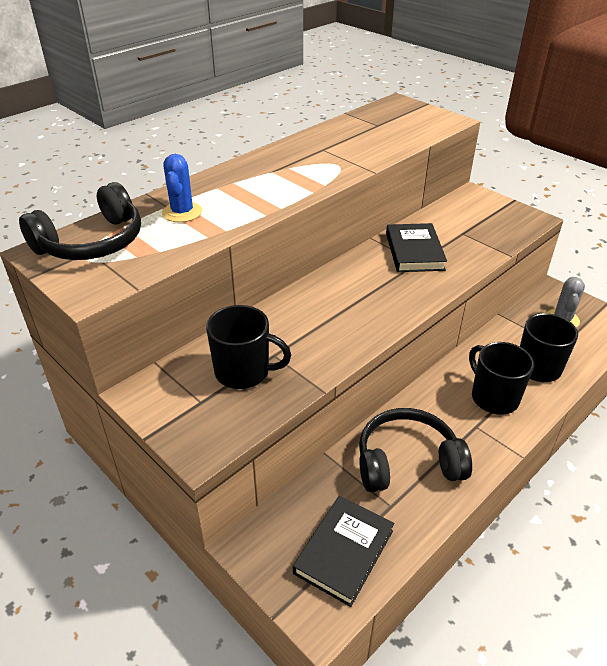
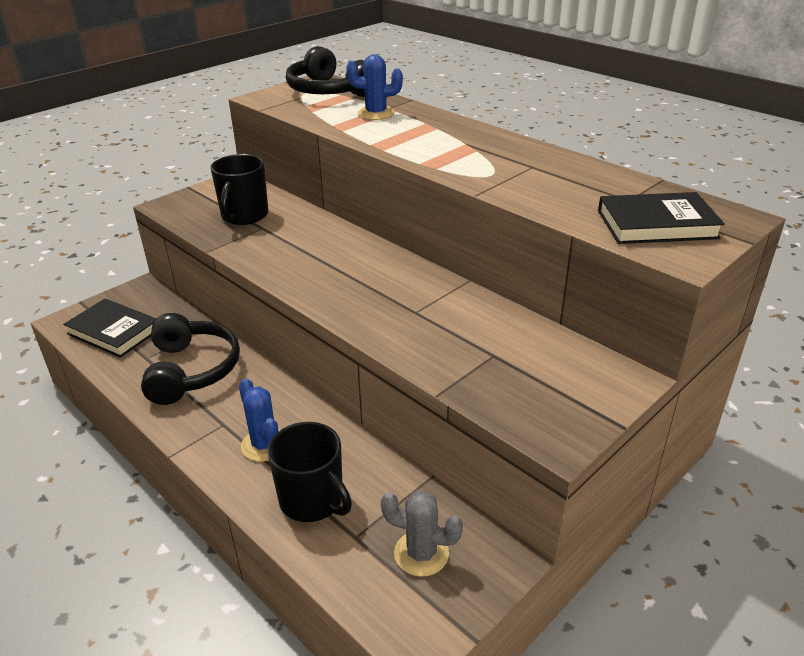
camera: 90 degrees right, 5 degrees down
black book [386,223,447,272] -> black book moved to [598,192,725,244]
black mug [469,342,534,415] -> blue cactus [239,378,280,462]

